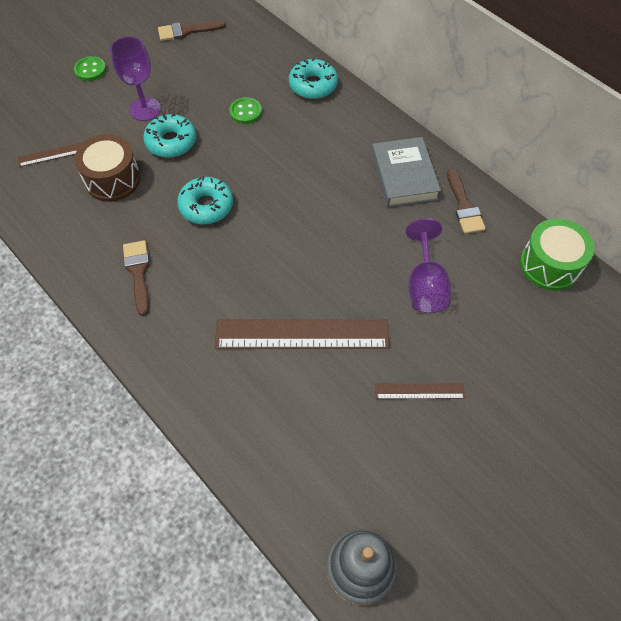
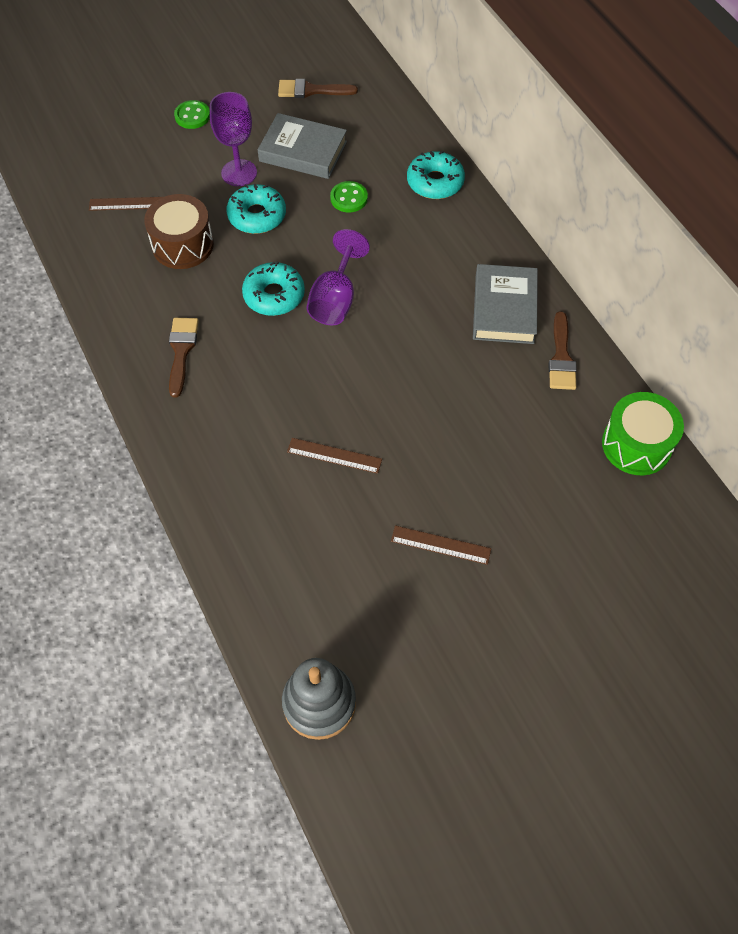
camera: 15 degrees right, 0 degrees up
brown ruler [215,320,390,349] -> brown ruler [287,438,382,474], size x0.49
purple goblet [406,218,451,313] -> purple goblet moved to [306,229,370,325]
none -> grey book [258,113,347,179]

